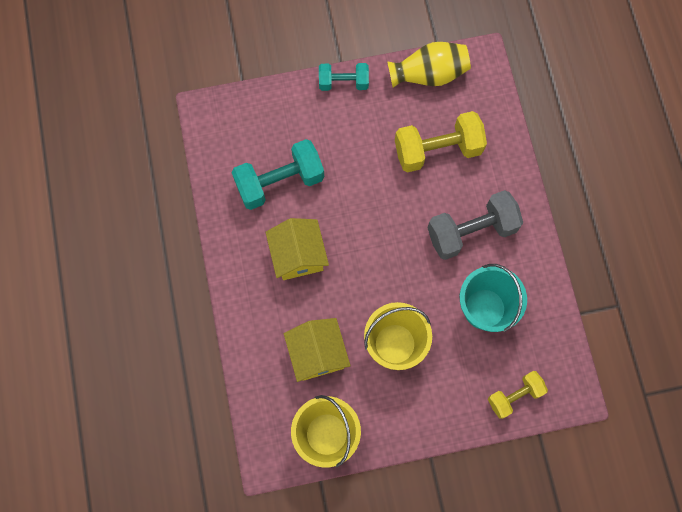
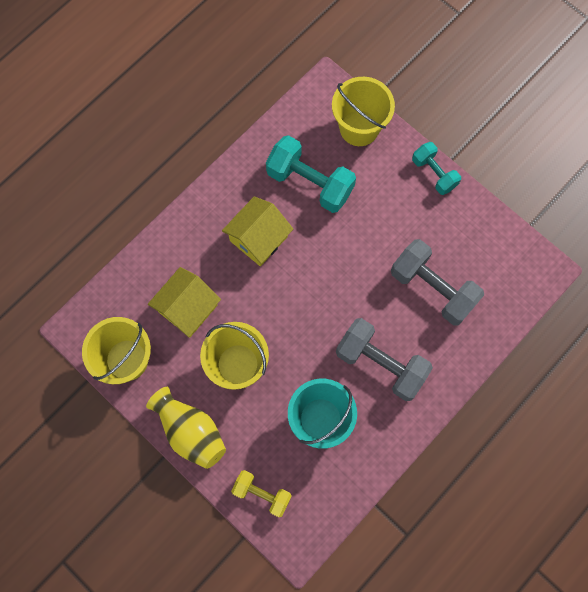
camera: 55 degrees right, 0 degrees up
yellow vase [387,42,471,88] -> yellow vase moved to [146,387,226,469]
yellow dumbbell [395,111,487,172] -> grey dumbbell [391,239,484,325]
none -> yellow bucket [332,77,395,146]

